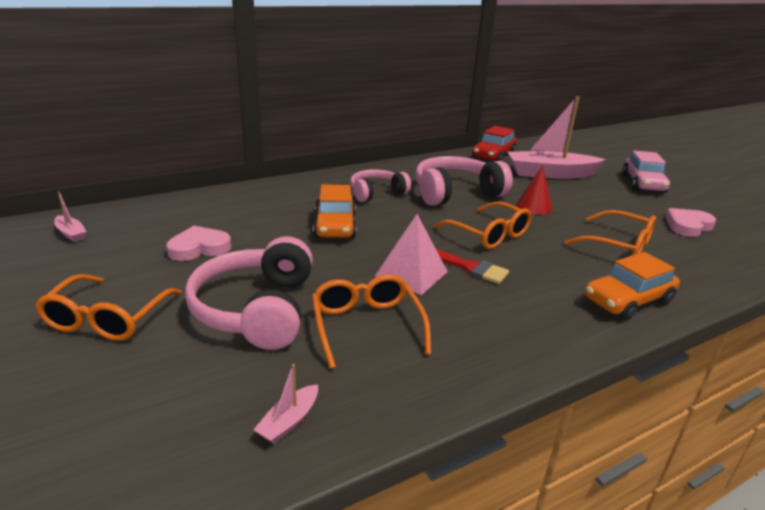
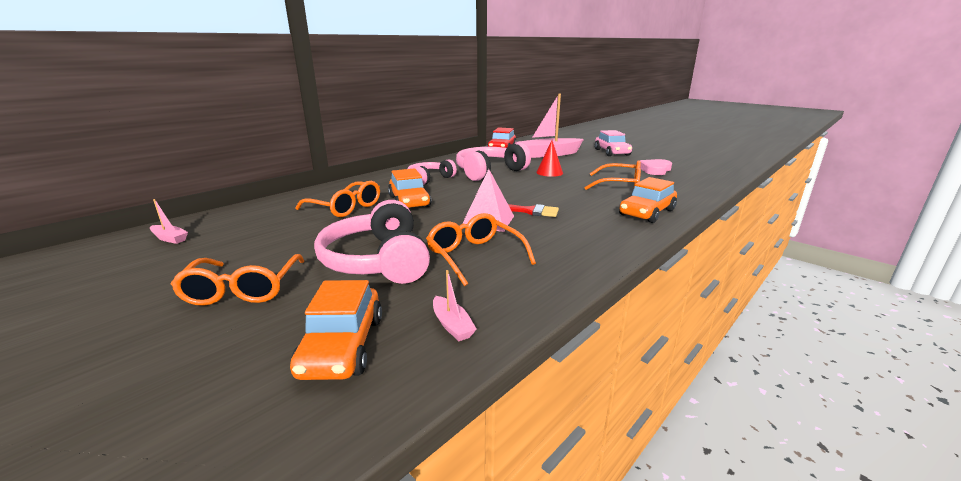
camera: 15 degrees left, 5 degrees down
pink heart [166,226,231,261] -> none
pink boat [253,364,318,444] -> pink boat turned 45 degrees counterclockwise [433,270,477,341]
orange glasses [434,202,532,249] -> orange glasses moved to [296,181,380,217]
none -> orange car [290,280,382,380]

